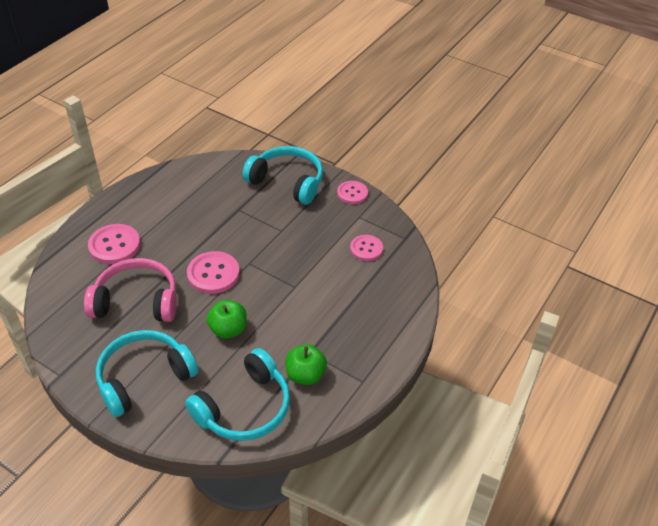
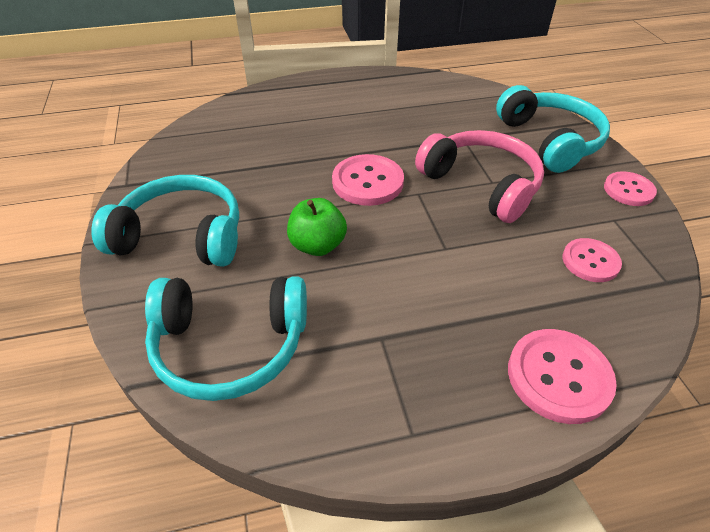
camera: 45 degrees right, 0 degrees up
pink headphones [84,258,177,322] -> pink headphones moved to [415,130,544,223]
pink button [88,224,140,264] -> pink button moved to [508,329,617,424]
green apple [285,344,327,385] -> none

